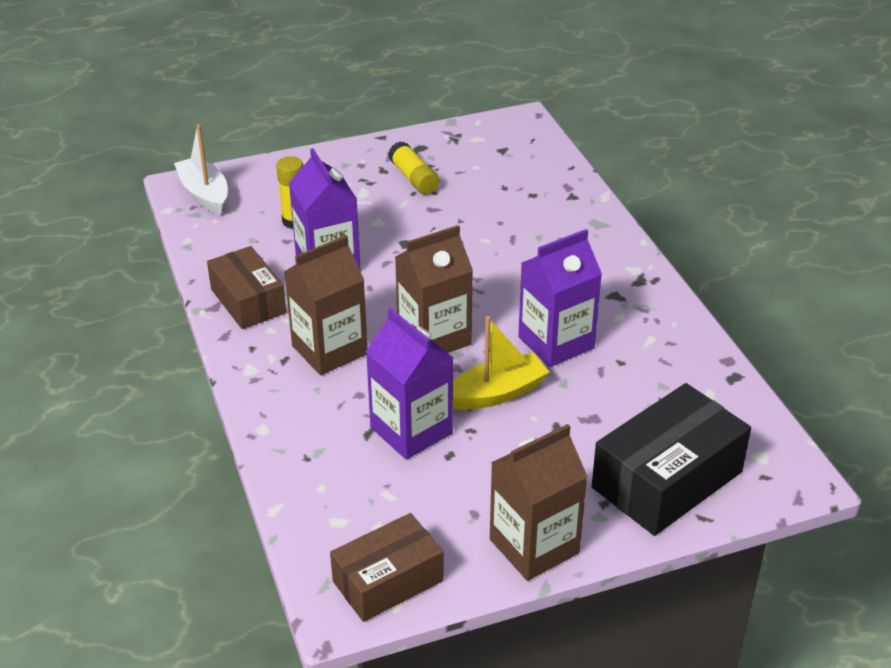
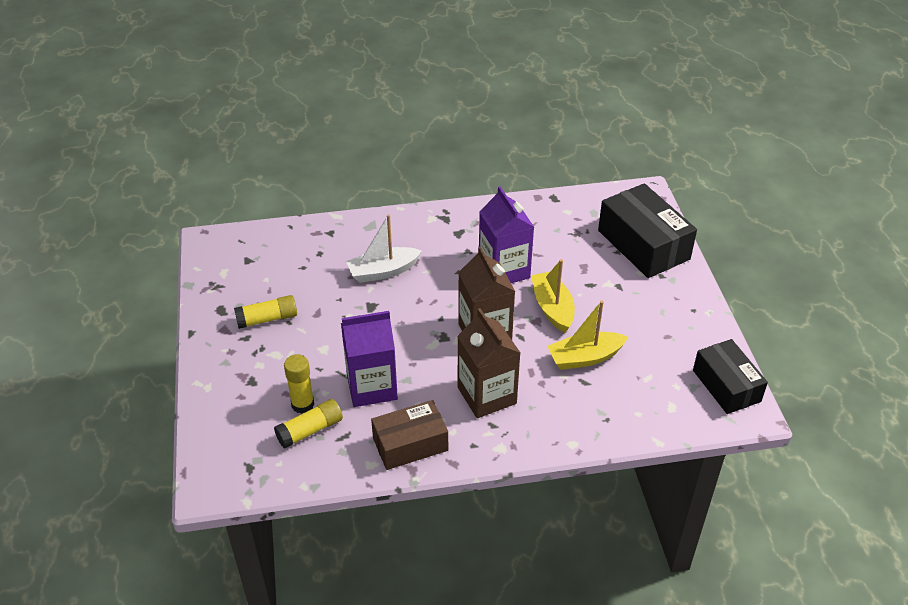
camera: 80 degrees left, 5 degrees up
white boat [174,124,228,215] -> white boat moved to [346,214,422,283]
brown box [330,513,444,622] -> black box [693,339,768,414]
purple carton [366,308,453,460] -> yellow boat [547,300,628,370]
brown carton [490,424,588,581] -> none
none -> yellow glue stick [274,399,343,448]

